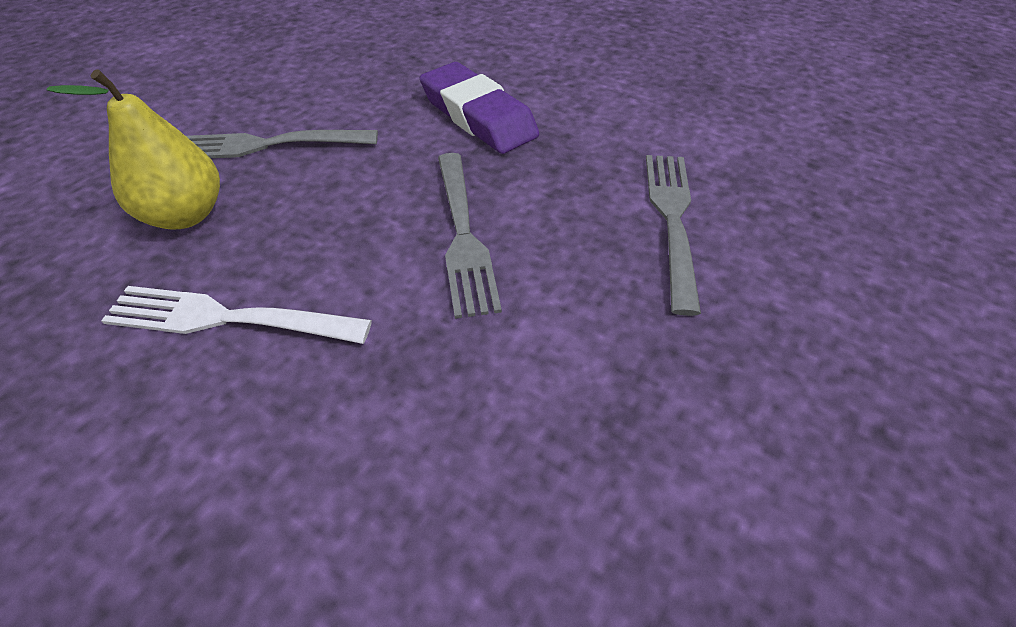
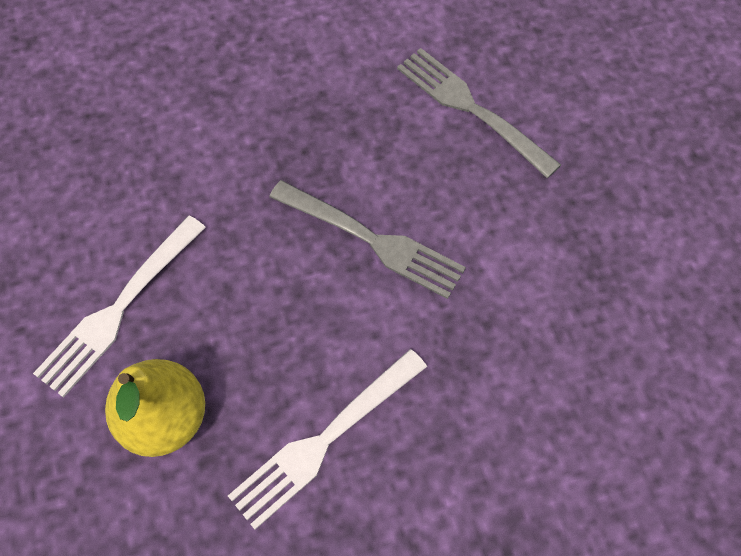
camera: 50 degrees left, 15 degrees up
grey fork [186,130,378,158] -> white fork [33,215,206,398]
purple eraser [420,62,539,154] -> none

